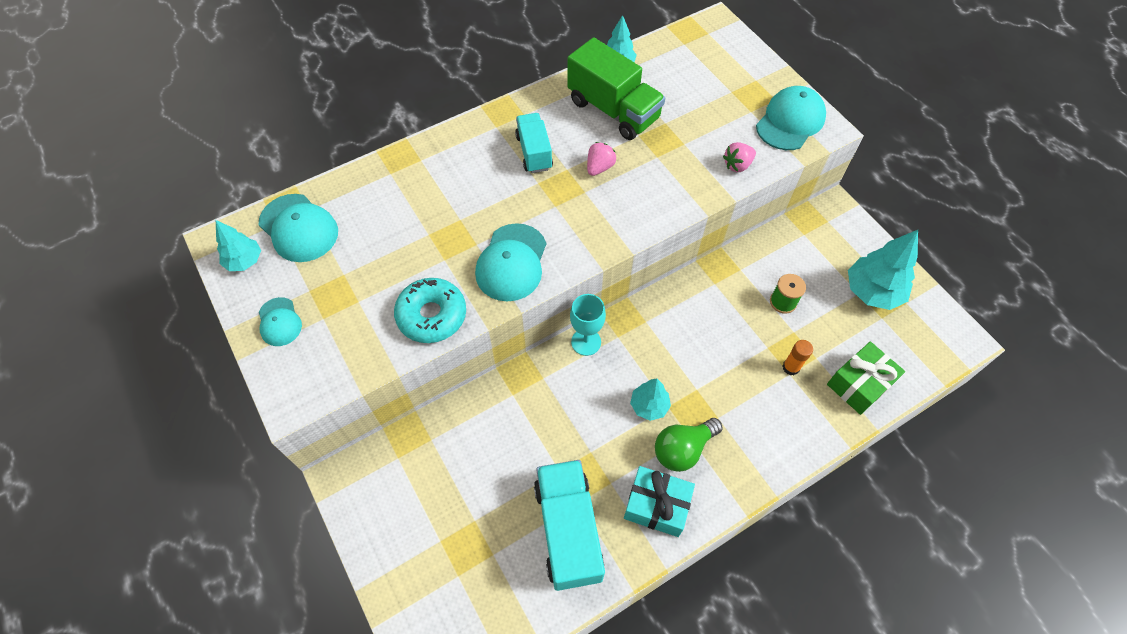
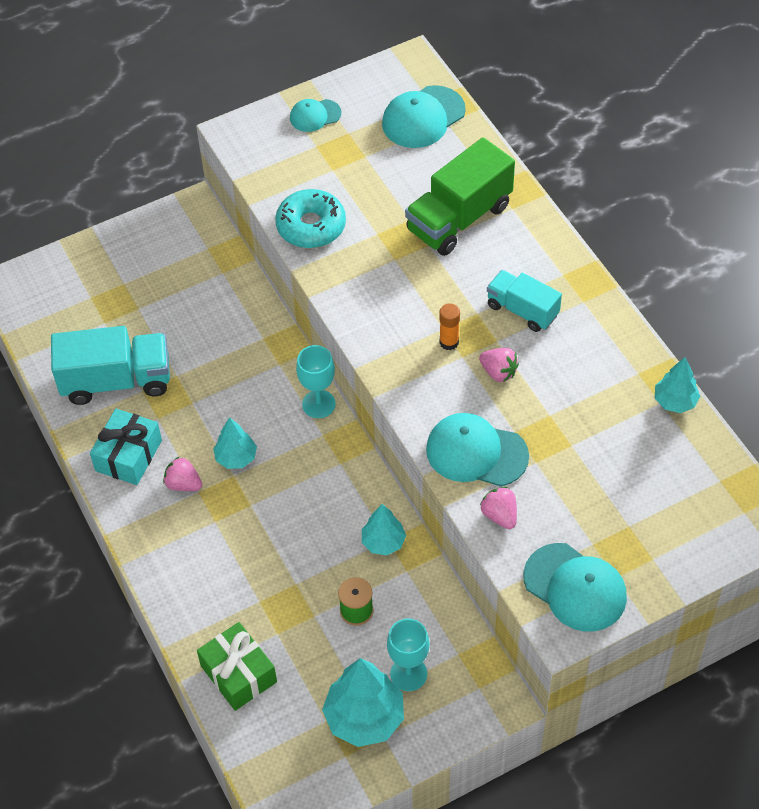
camera: 95 degrees right, 5 degrees down
turquoise tree [216,220,261,271] -> turquoise tree moved to [362,504,406,555]
turquoise cap [475,223,546,301] -> turquoise cap moved to [426,413,529,487]
turquoise truck [515,113,553,173] -> turquoise truck turned 135 degrees counterclockwise [487,270,562,332]
green truck [567,37,665,140] -> green truck moved to [405,137,515,256]
green light bulb [655,418,723,472] -> pink strawberry [163,457,202,491]
orange glue stick [783,340,813,376] -> orange glue stick moved to [439,303,460,350]
none -> turquoise goblet [387,618,430,691]

